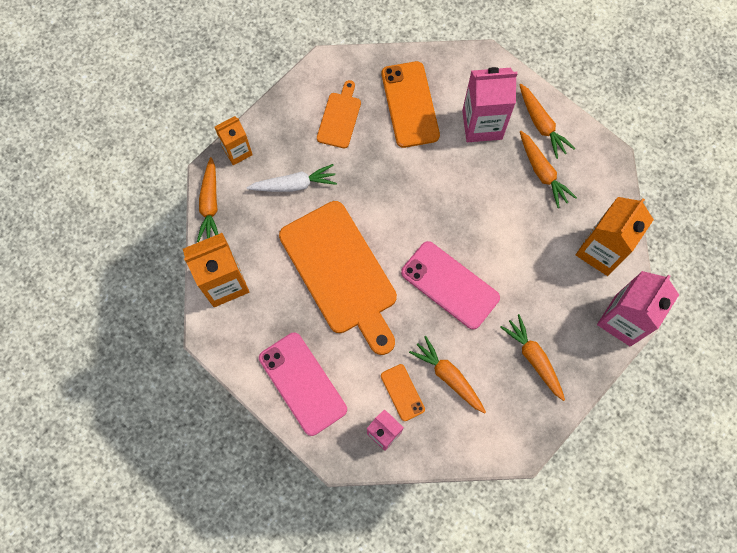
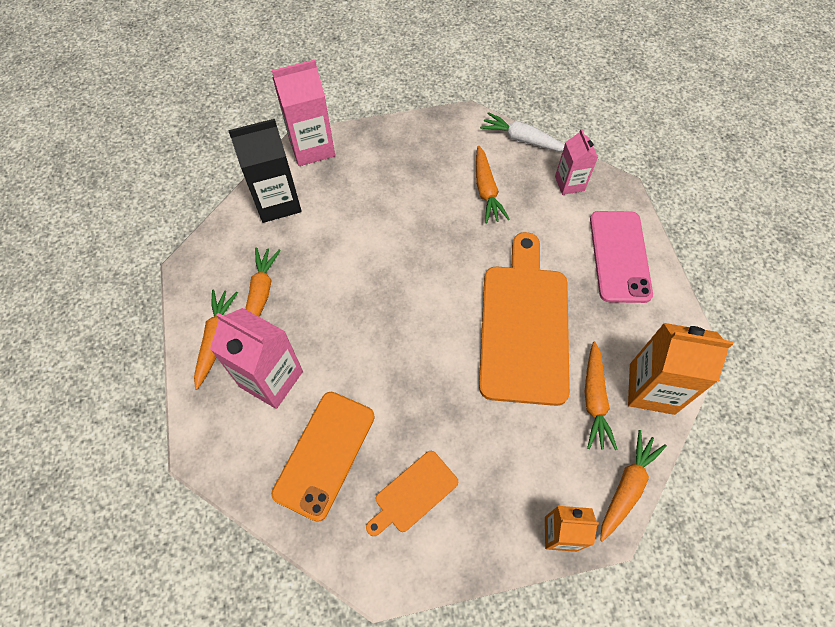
camera: 145 degrees left, 10 degrees down
white carrot [247,164,337,192] -> white carrot moved to [480,112,565,151]
orange phone [381,364,425,421] -> none
pink phone [401,241,500,329] -> none
orange carrot [500,314,565,401] -> orange carrot moved to [585,341,618,450]
orange carton [576,197,654,276] -> black carton [228,119,302,223]

